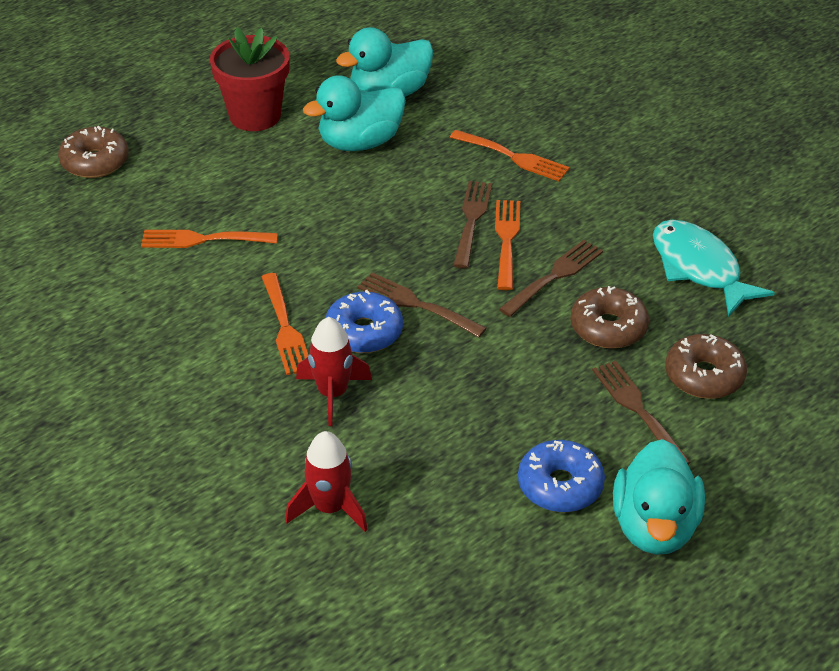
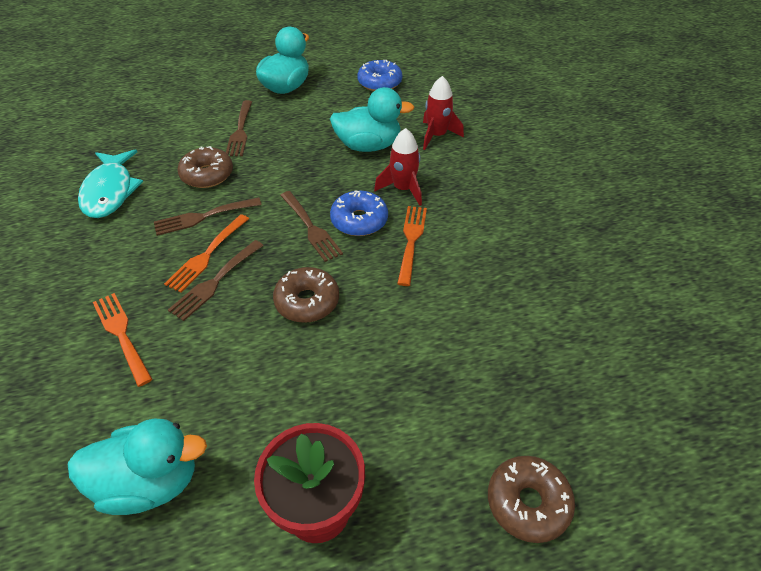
camera: 155 degrees left, 5 degrees up
orange fork [141,230,278,248] -> none
turquoise duck [303,75,406,151] -> turquoise duck moved to [330,87,414,152]
blue donut [518,440,605,512] -> blue donut moved to [357,60,402,91]
brown donut [665,334,747,399] -> brown donut moved to [273,267,339,323]

